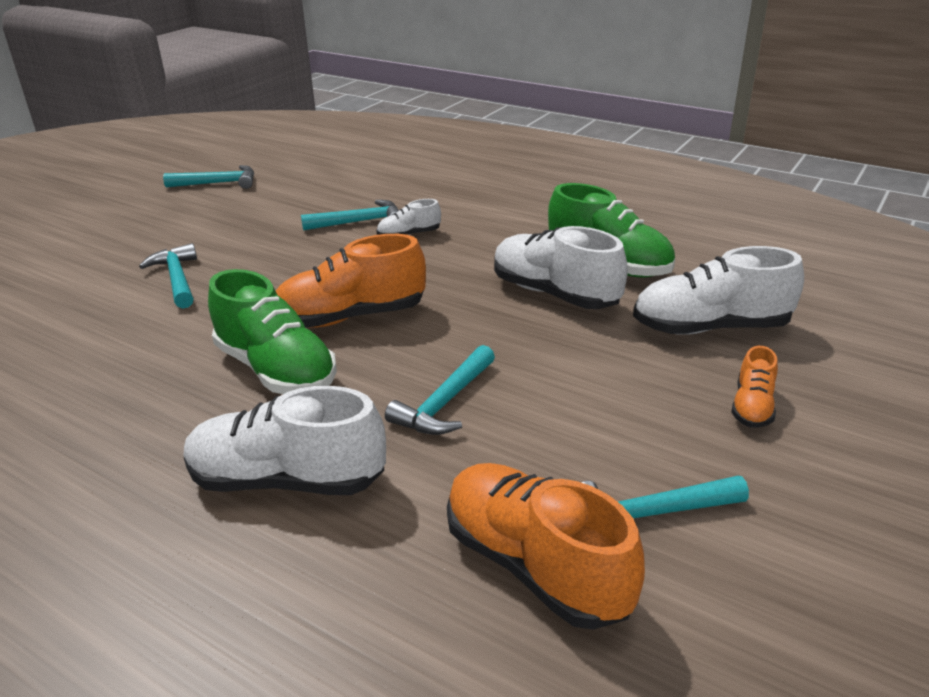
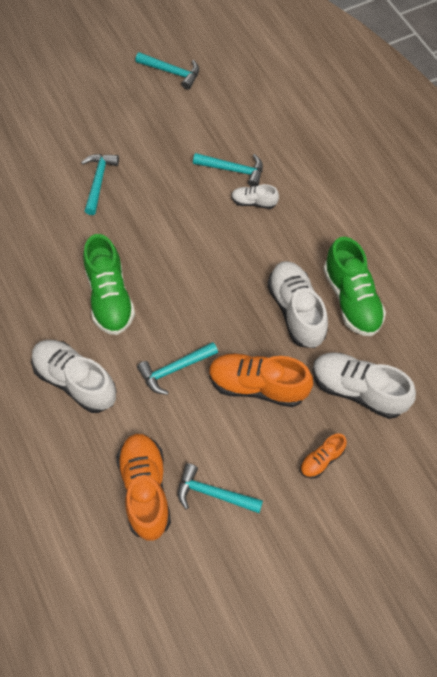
camera: 30 degrees right, 30 degrees up
orange shoe [276,234,426,328] -> orange shoe moved to [209,353,313,407]

